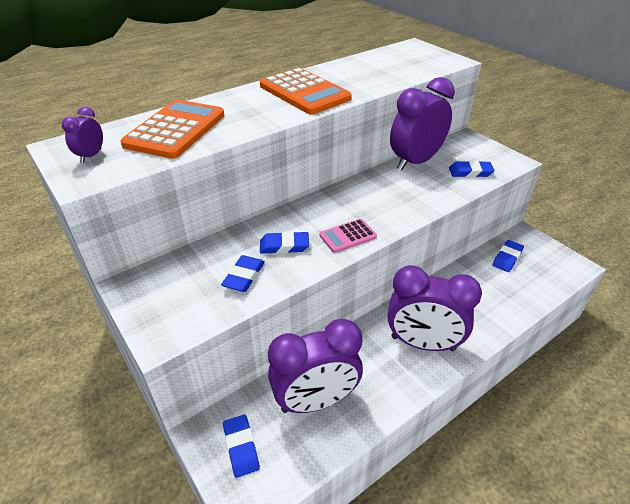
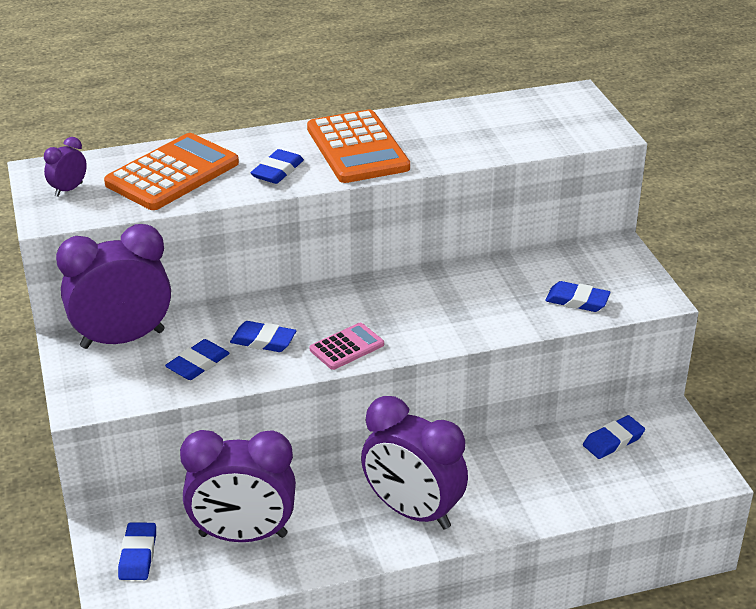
camera: 20 degrees right, 5 degrees down
pink calculator [320,219,377,253] -> pink calculator turned 150 degrees clockwise [310,323,384,370]
purple clock [390,77,455,171] -> purple clock moved to [56,224,171,349]
none -> blue eraser [251,149,304,184]

